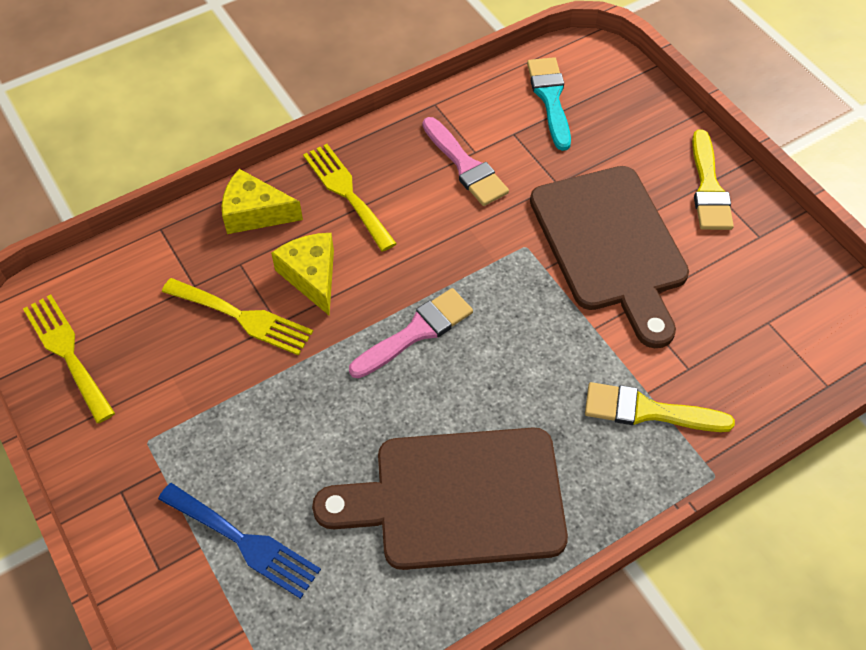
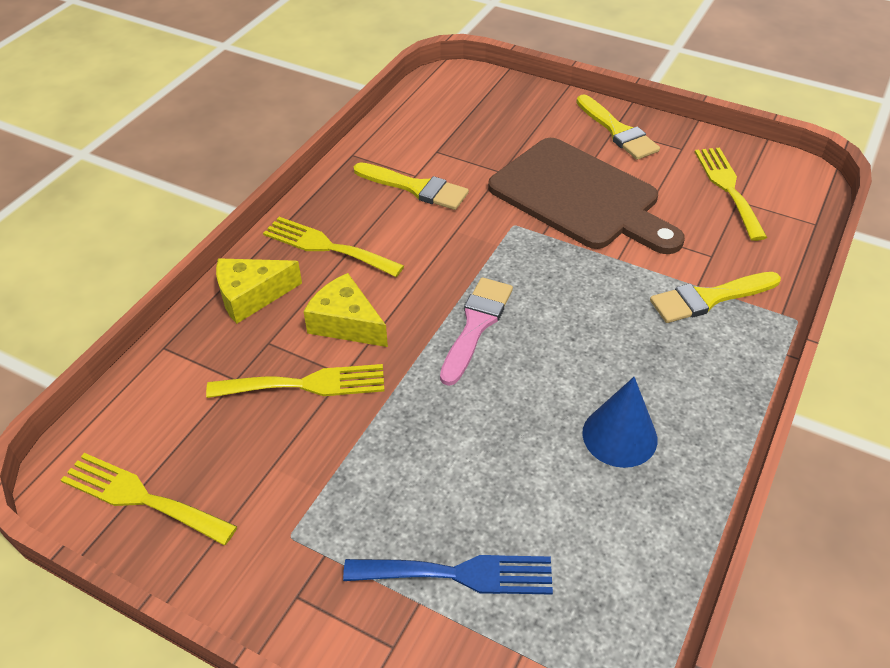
camera: 30 degrees left, 10 degrees down
brown cutting board [312,428,568,570] -> blue cone [582,377,657,468]
pink brush [423,117,509,206] -> yellow brush [354,162,469,210]
turquoise brush [527,57,571,151] -> none
none -> yellow fork [695,148,767,241]

